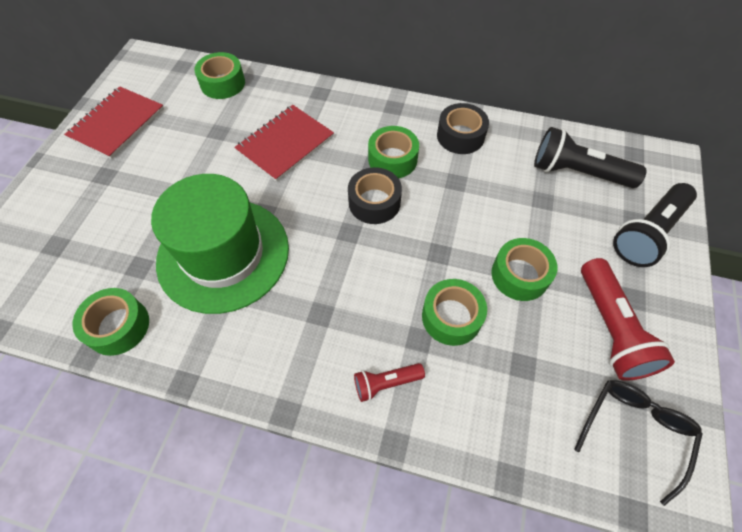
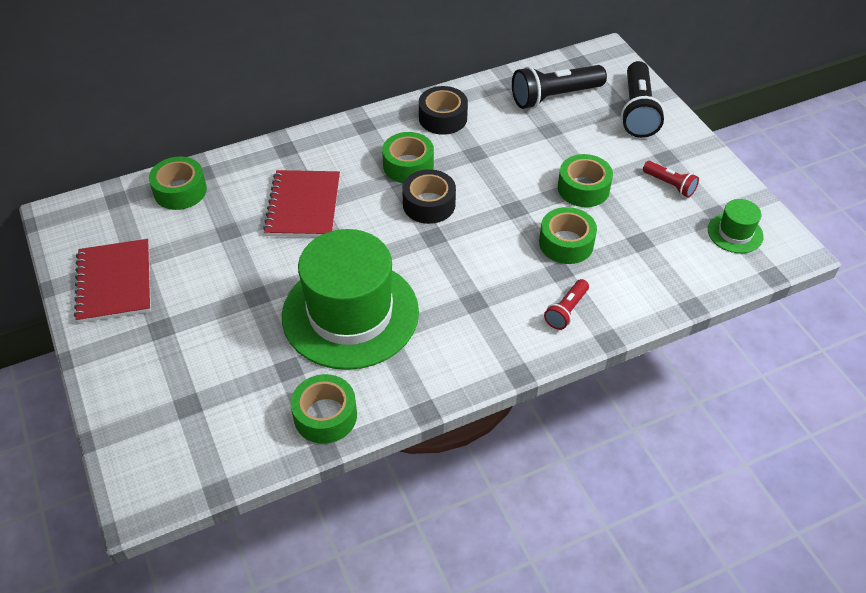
camera: 40 degrees left, 10 degrees down
black glasses [574,380,703,506] -> green hat [708,199,763,253]
red flashlight [581,258,675,381] -> red flashlight [643,161,699,197], size x0.54

